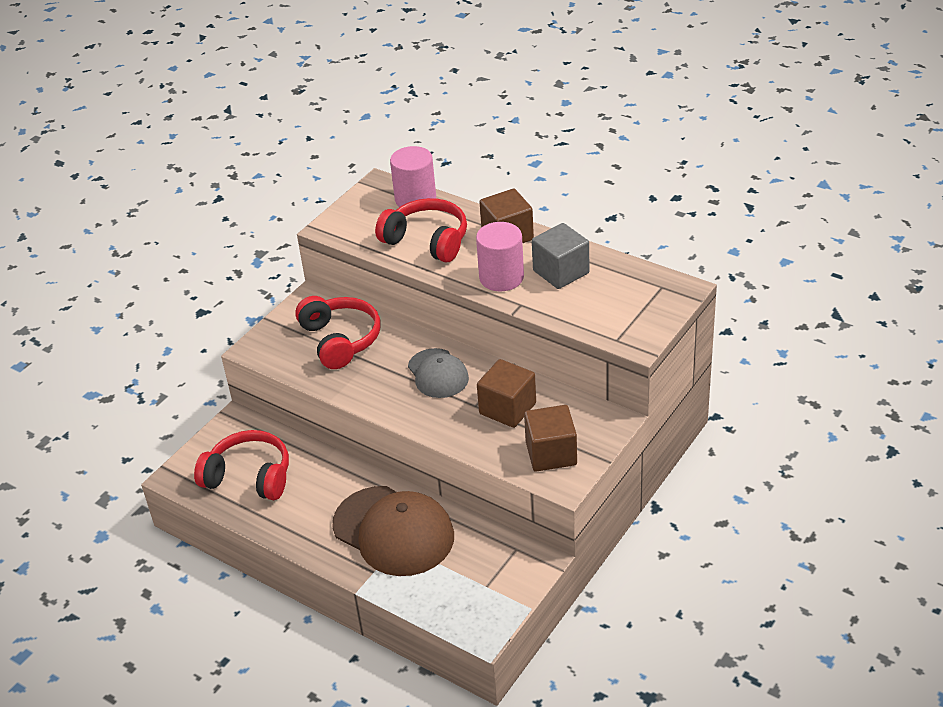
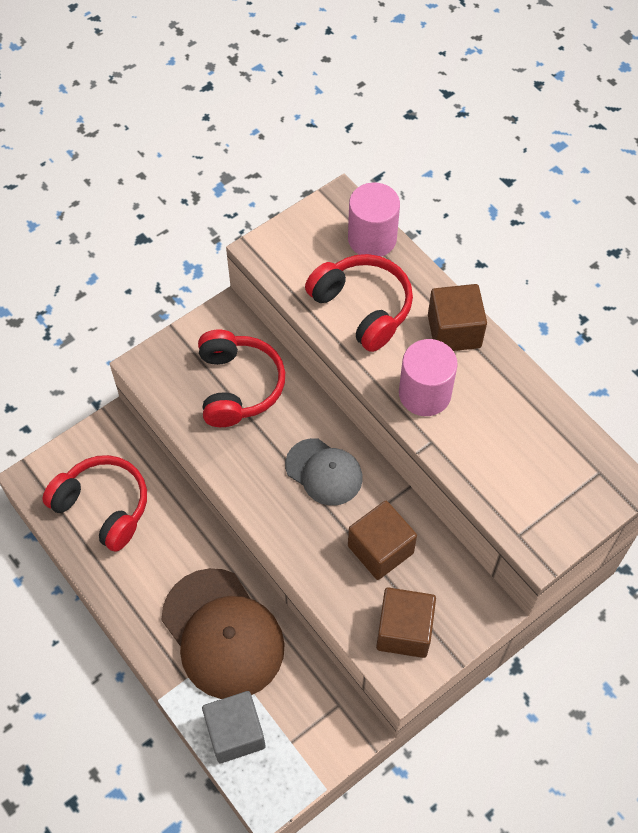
camera: 15 degrees right, 20 degrees up
grey cap [408,348,469,398] -> grey cap turned 45 degrees counterclockwise [285,438,363,506]
grey cube [532,223,590,289] -> grey cube moved to [202,691,265,763]

